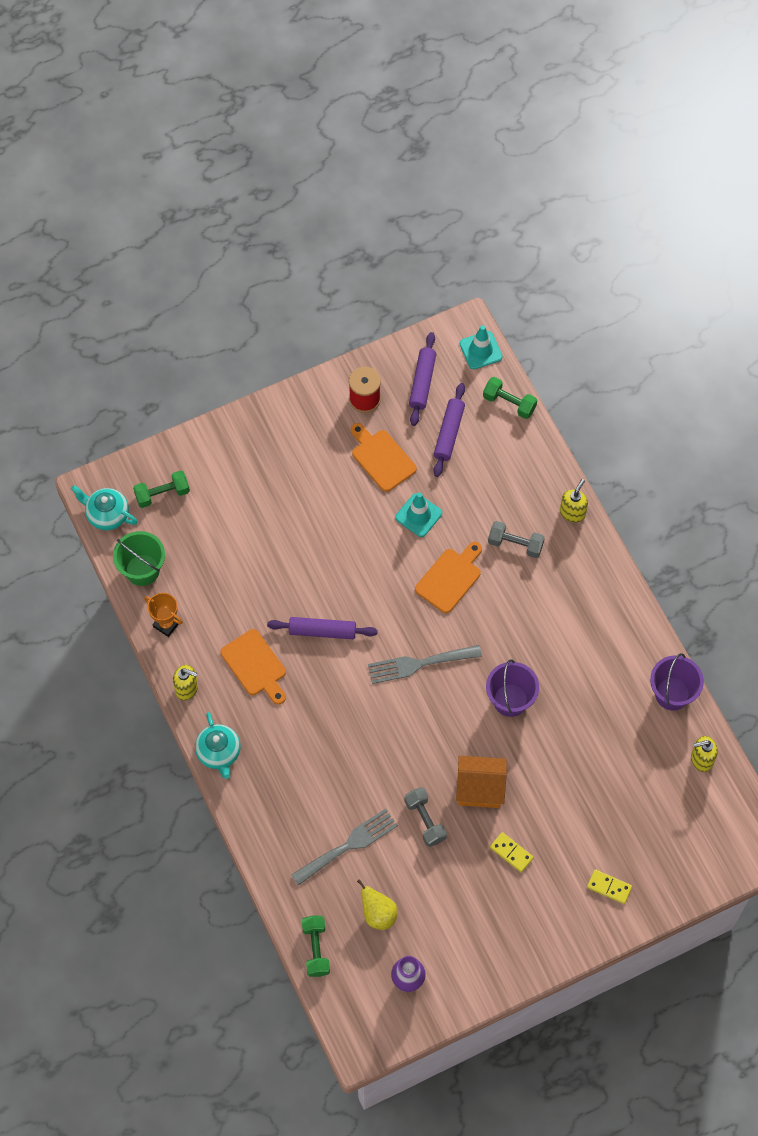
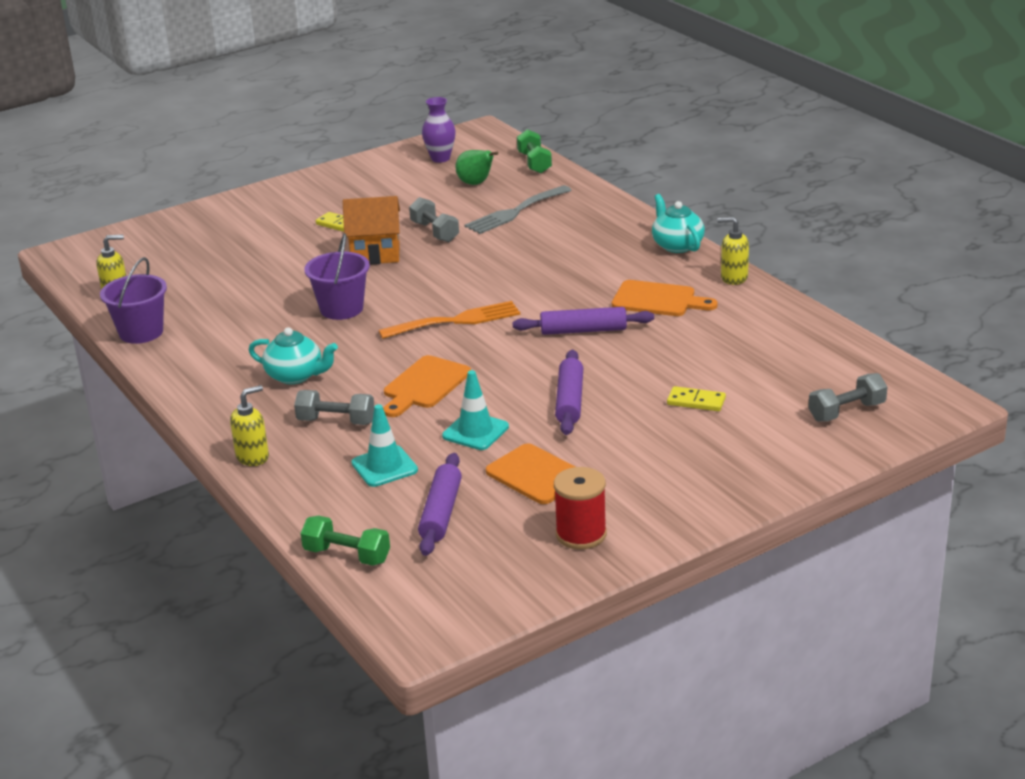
camera: 175 degrees right, 35 degrees down
turquoise teapot [71,485,138,530] -> turquoise teapot moved to [249,327,338,384]
green bucket [113,531,165,586] -> none
green dumbbell [133,470,190,508] -> grey dumbbell [808,373,887,422]
orange trophy [144,593,183,637] -> none
orange cutting board [220,629,286,705] -> orange cutting board turned 150 degrees clockwise [612,280,718,316]
yellow pear [357,879,397,930] -> green pear [456,150,498,185]
grey fork [368,645,482,684] -> orange fork [378,301,520,339]
purple rolling pin [409,332,436,426] -> purple rolling pin moved to [555,350,583,435]
turquoise traffic cone [459,325,503,369] -> turquoise traffic cone moved to [351,404,418,487]
yellow soap dispenser [560,479,588,523] -> yellow soap dispenser turned 150 degrees counterclockwise [230,385,269,466]
yellow domino [587,869,632,904] -> yellow domino moved to [667,386,726,411]

